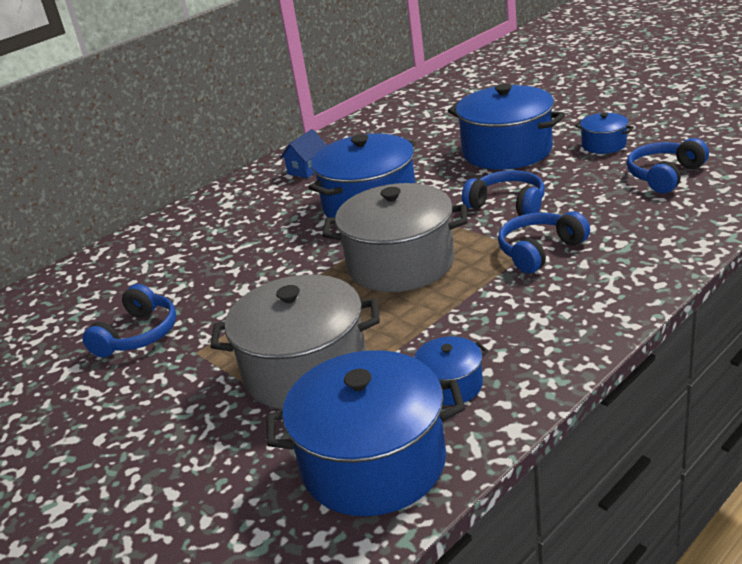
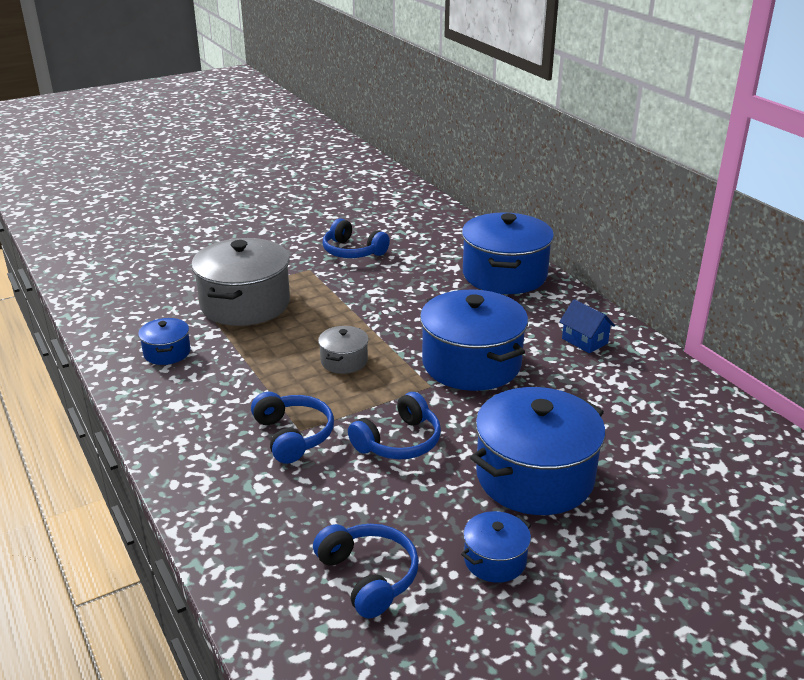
camera: 100 degrees right, 0 degrees up
blue pot [266,350,465,516] -> blue pot moved to [462,213,554,294]
grey pot [322,183,468,292] -> grey pot [318,326,369,374], size x0.48

